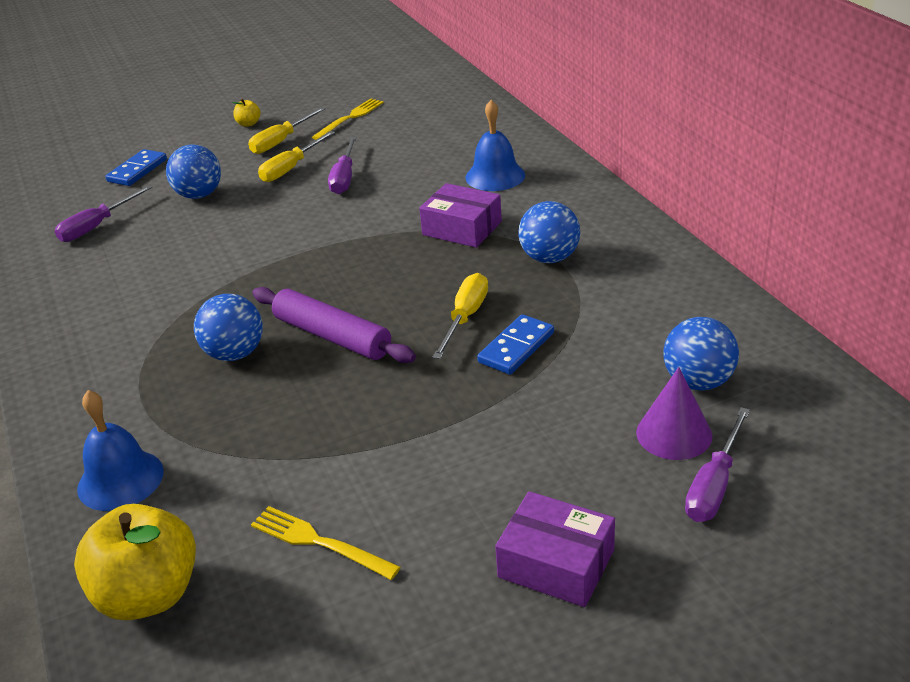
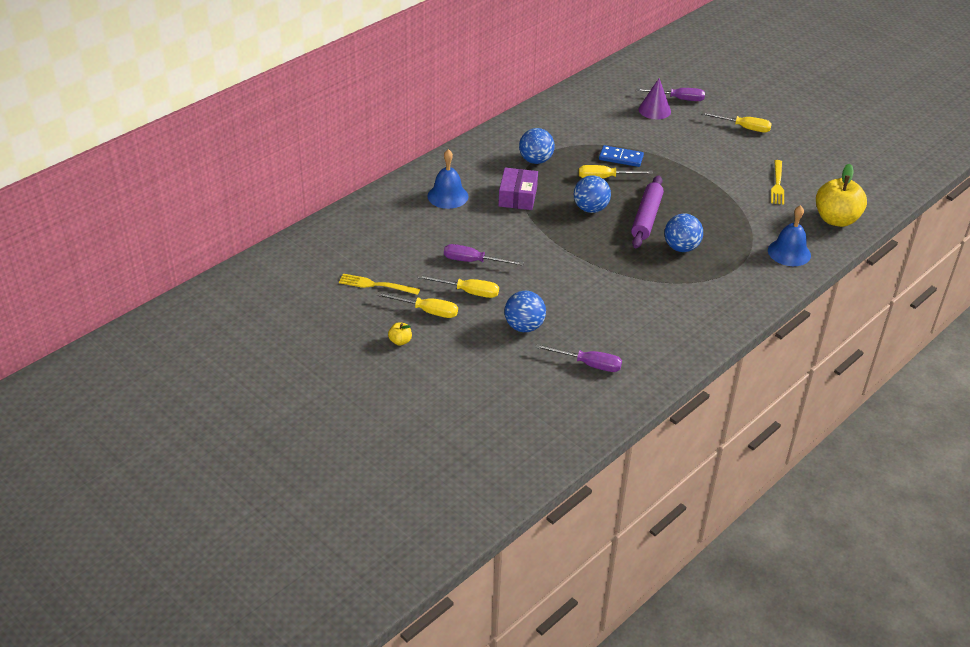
camera: 115 degrees left, 5 degrees up
blue domino [105,149,167,186] -> none
purple screwdriver [328,137,357,194] -> purple screwdriver turned 150 degrees counterclockwise [444,244,524,266]
purple box [495,491,615,607] -> yellow screwdriver [701,112,772,132]
blue ball [664,317,739,391] -> blue ball moved to [574,175,611,213]

